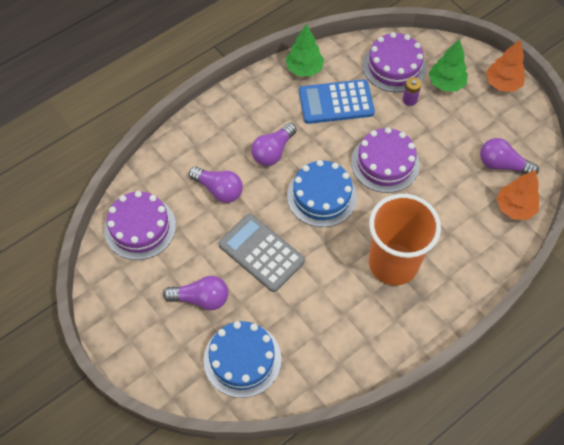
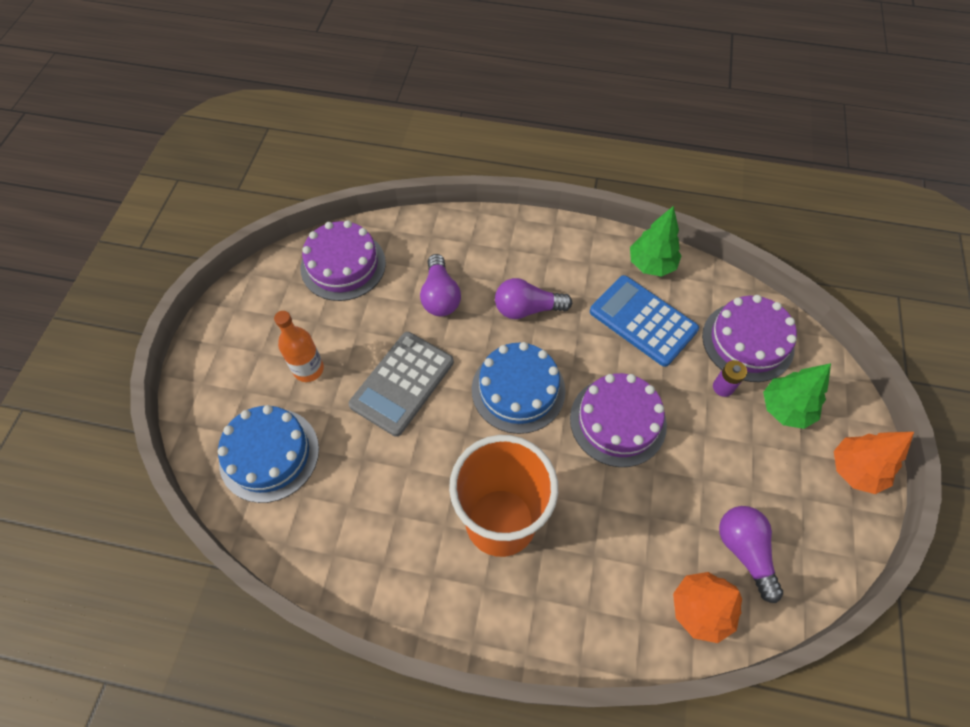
camera: 50 degrees right, 0 degrees up
purple light bulb [163,276,228,310] -> orange bottle [274,311,324,382]
grey calculator [218,214,305,292] -> grey calculator turned 150 degrees counterclockwise [348,332,454,437]

